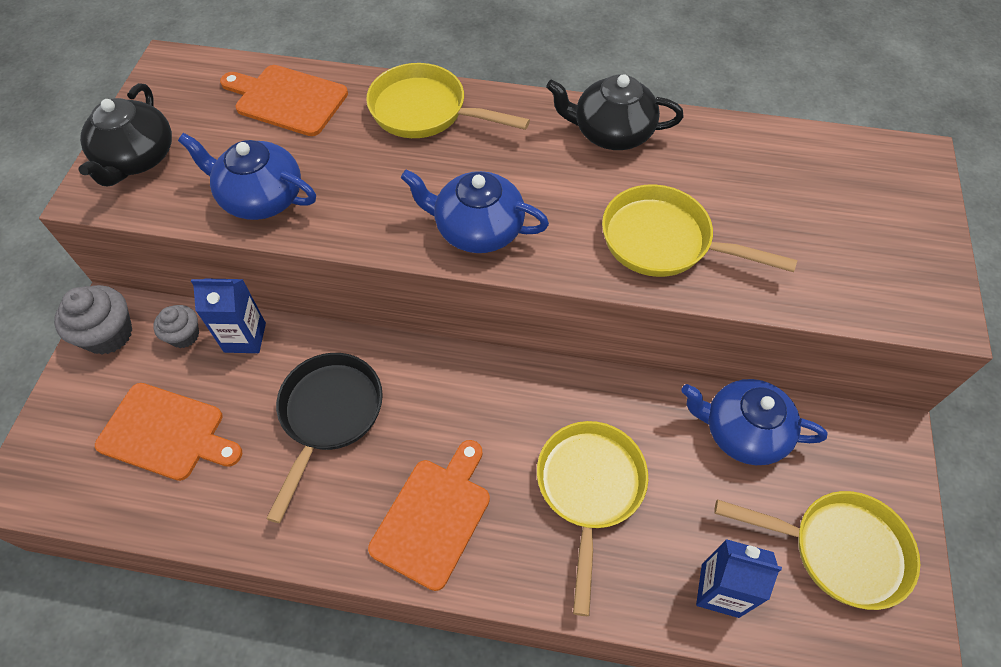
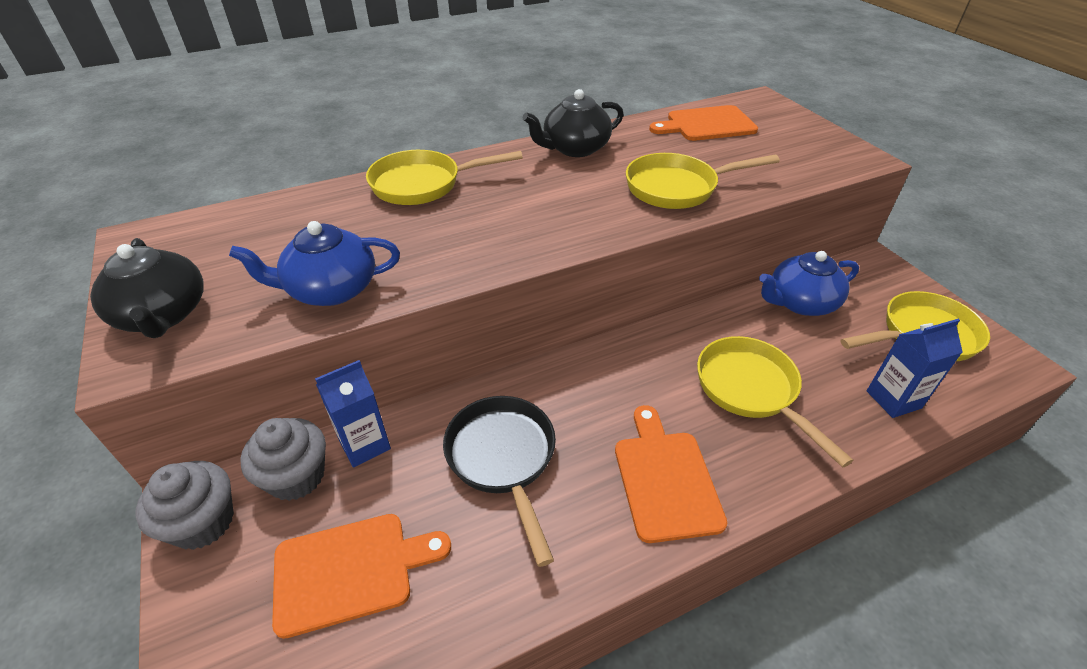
camera: 35 degrees left, 15 degrees down
grey cupcake [153,305,199,348] -> grey cupcake [240,418,326,501], size x1.59
orange cutting board [220,65,348,136] -> orange cutting board moved to [649,105,758,141]
blue teapot [401,169,549,253] -> none

